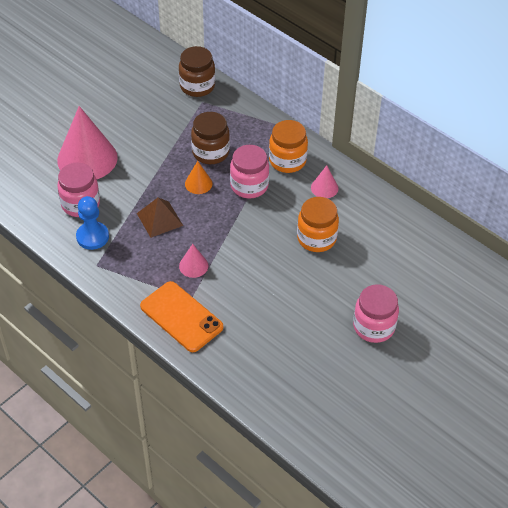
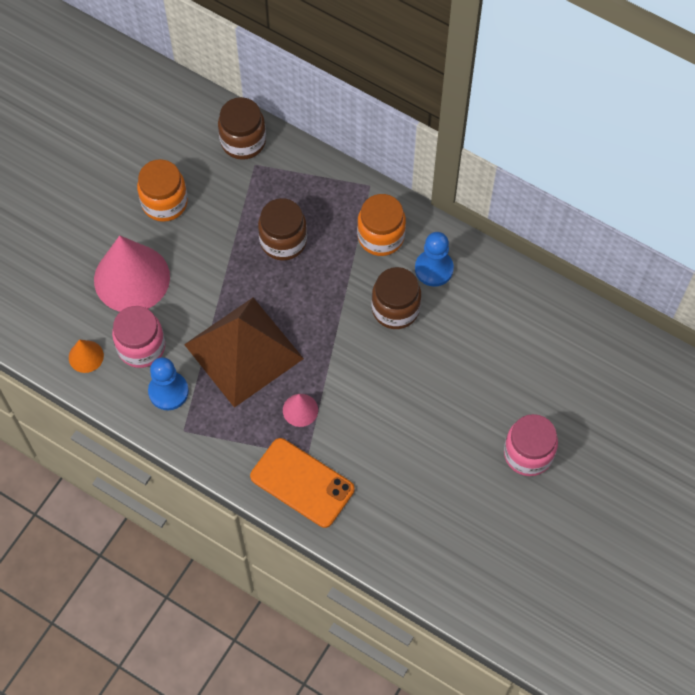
camera: 10 degrees left, 15 degrees up
brown pyramid [137,198,183,238] -> brown pyramid [184,298,304,408], size x1.96
orange cone [185,161,212,194] -> orange cone moved to [69,339,104,373]
pink jar [230,145,269,198] -> none
orange jar [297,197,339,252] -> orange jar moved to [137,159,188,222]
pink cone [311,165,338,198] -> blue pawn [415,232,454,287]
none -> brown jar [372,267,421,329]

